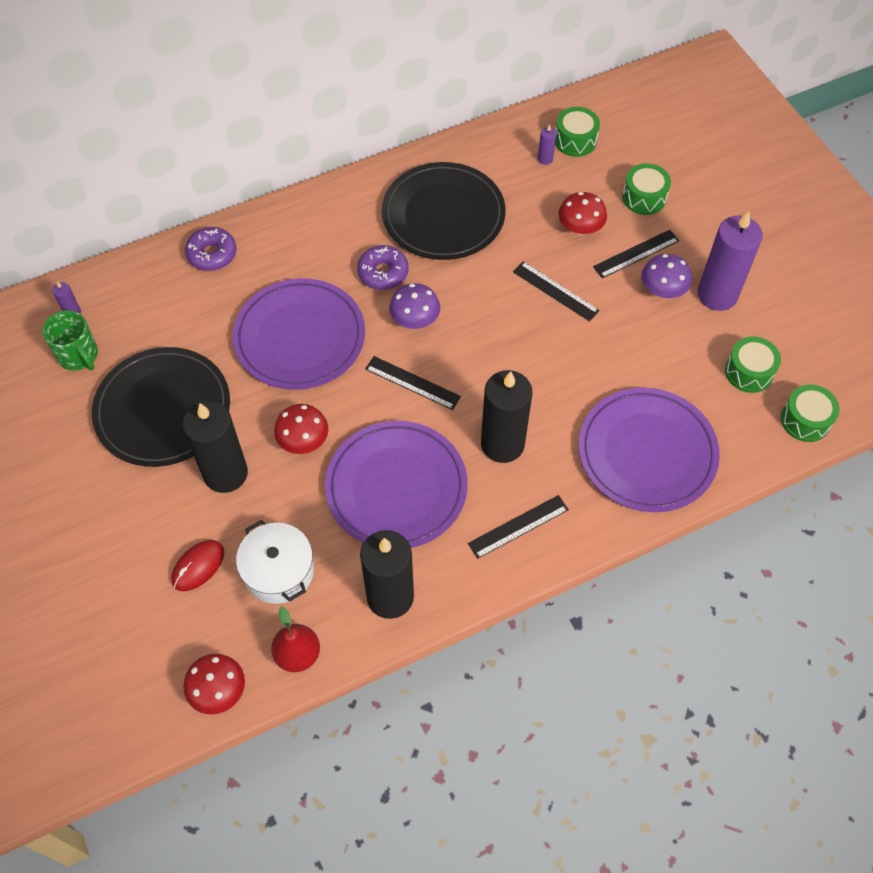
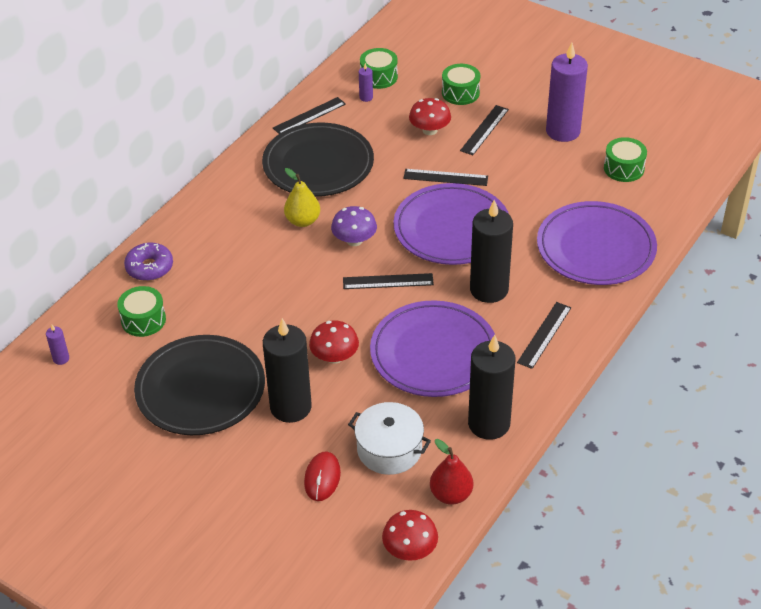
camera: 30 degrees left, 15 degrees down
green mug [42,310,98,371] -> none
purple plate [233,278,365,390] -> purple plate moved to [394,183,509,265]
purple donut [357,245,408,290] -> yellow pear [284,168,320,227]
purple mushroom [642,254,692,298] -> none
green drum [781,384,840,442] -> green drum moved to [117,286,166,337]
none -> black ruler [273,97,346,134]

